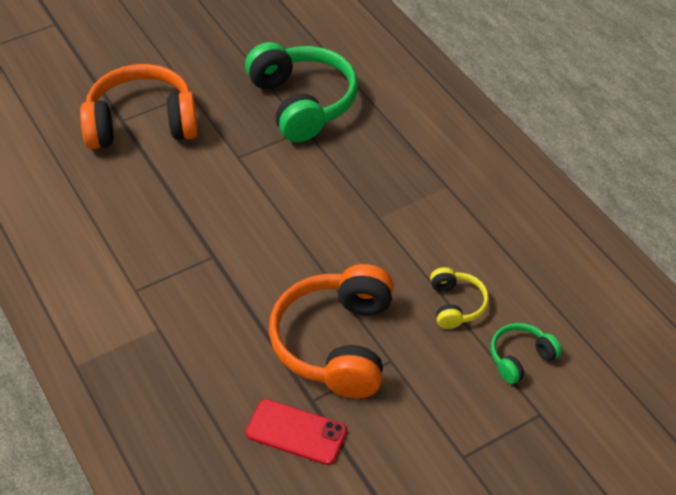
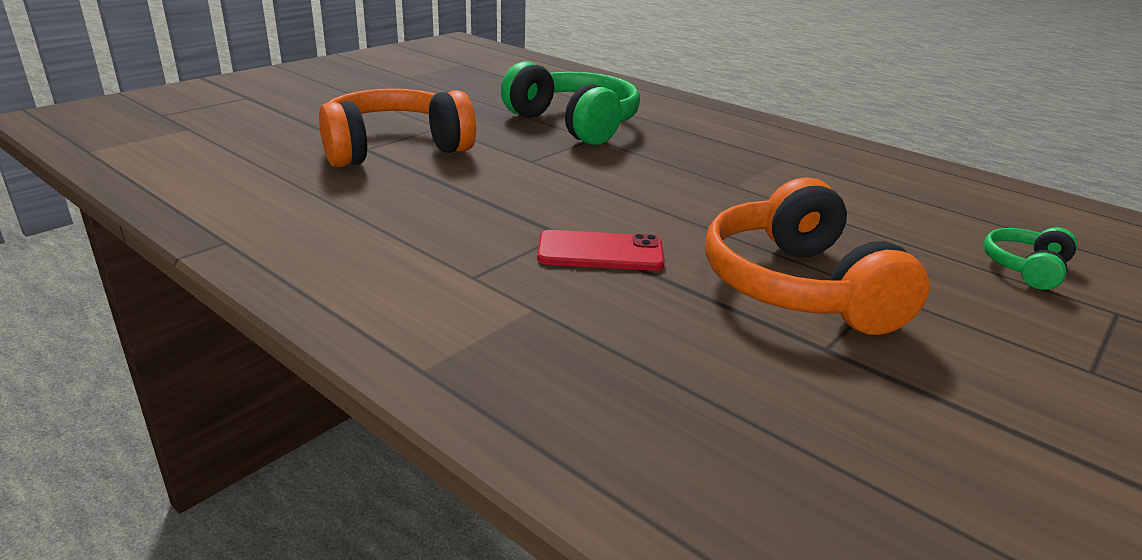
camera: 20 degrees left, 20 degrees down
red phone [246,399,347,465] -> red phone moved to [537,230,665,271]
yellow headphones [430,267,489,329] -> none

